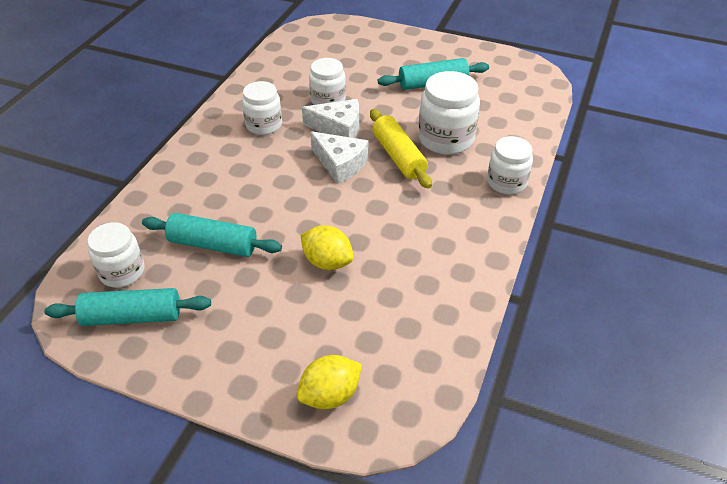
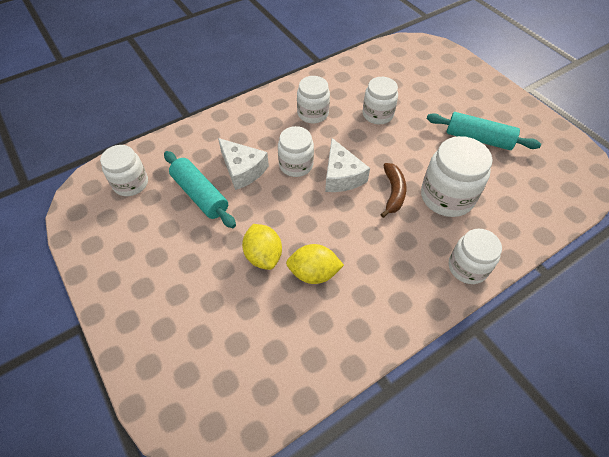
camera: 35 degrees right, 10 degrees up
turquoise rolling pin [44,288,211,326] -> none
yellow lemon [297,355,362,409] -> yellow lemon moved to [286,244,344,284]
white cheese [302,99,359,138] -> white cheese moved to [218,138,269,190]
yellow rolling pin [370,109,432,189] -> brown banana [380,163,406,218]
none -> white jar [278,126,314,177]

